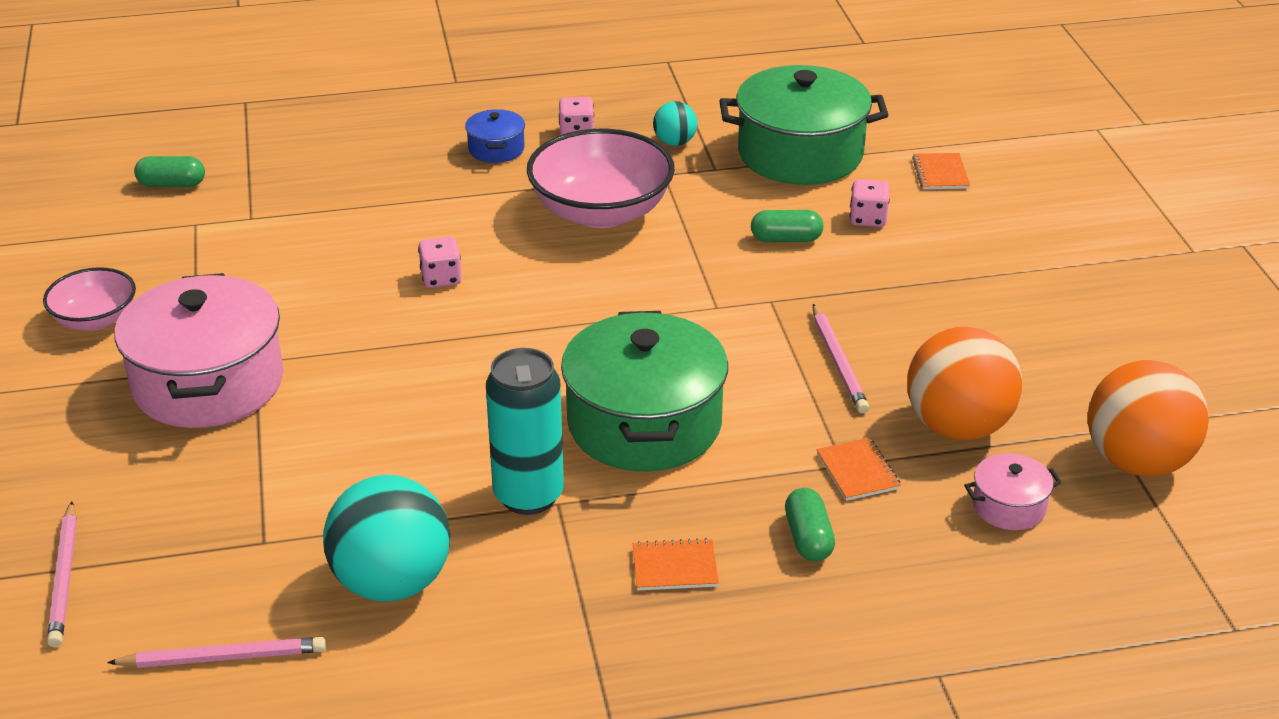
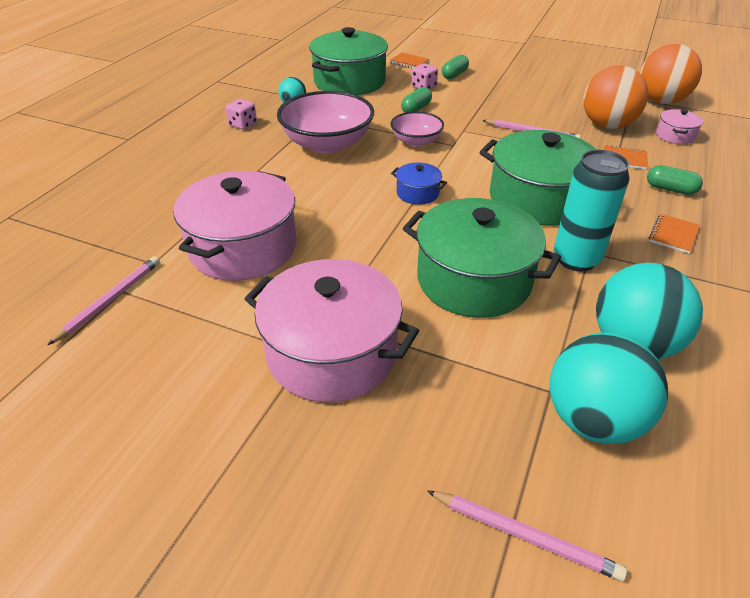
camera: 55 degrees left, 5 degrees up
pink bowl [43,267,136,331] -> pink bowl moved to [390,111,444,147]
pink pencil [107,637,326,668] -> pink pencil moved to [48,256,160,345]
green capsule [134,156,205,187] -> green capsule moved to [442,55,469,79]
pink dice [418,237,462,288] -> none
blue pot [465,109,525,163] -> blue pot moved to [391,163,447,205]
none -> pink pot [173,171,296,281]
none -> green pot [403,198,561,318]
none -> turquoise ball [550,332,668,444]

